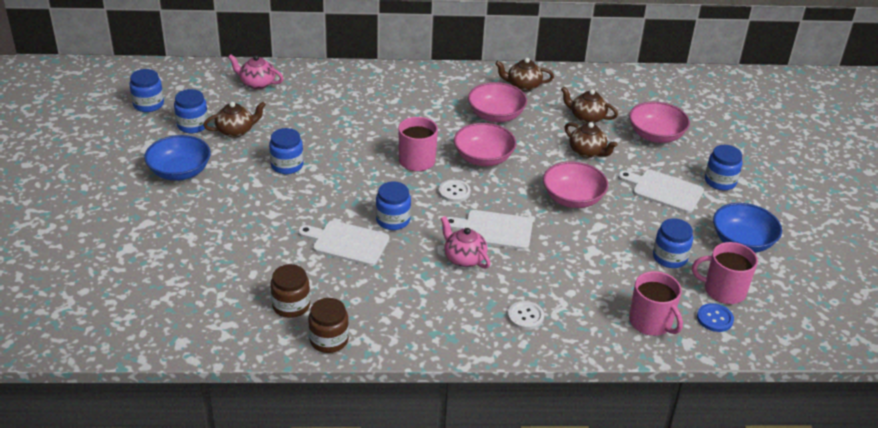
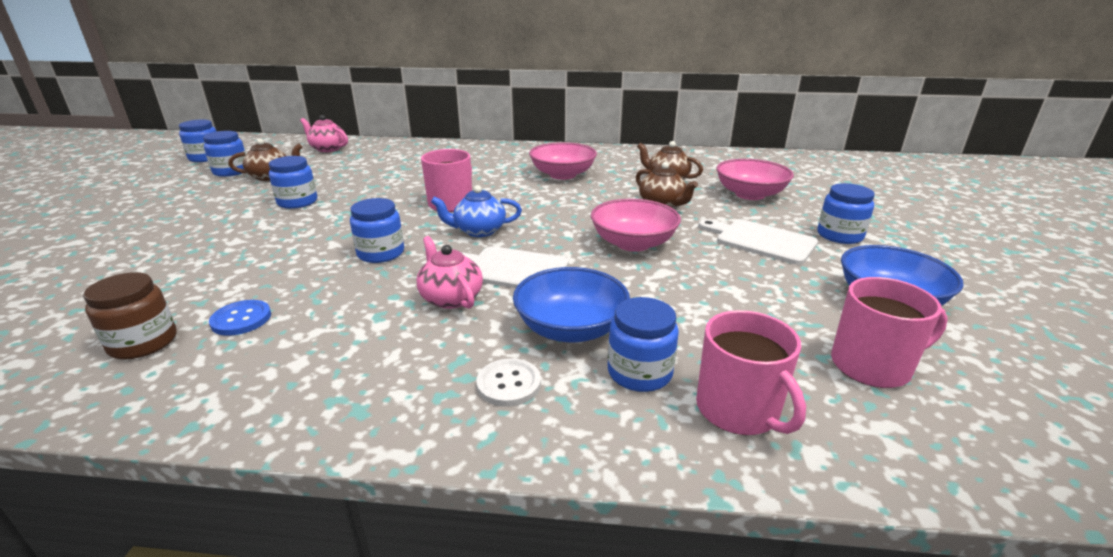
camera: 10 degrees right, 10 degrees down
blue bowl [144,135,211,181] -> blue bowl moved to [513,267,630,342]
white cutting board [298,221,390,266] -> none
brown jar [308,298,349,353] -> none
white button [439,179,471,202] -> blue teapot [431,185,522,237]
pink bowl [454,123,516,166] -> none
brown teapot [495,58,554,91] -> none
blue jar [653,218,693,268] -> blue jar moved to [608,297,679,392]
pink mug [692,242,758,304] -> pink mug turned 150 degrees clockwise [831,277,948,388]
blue button [697,303,734,332] -> blue button moved to [209,300,271,336]

